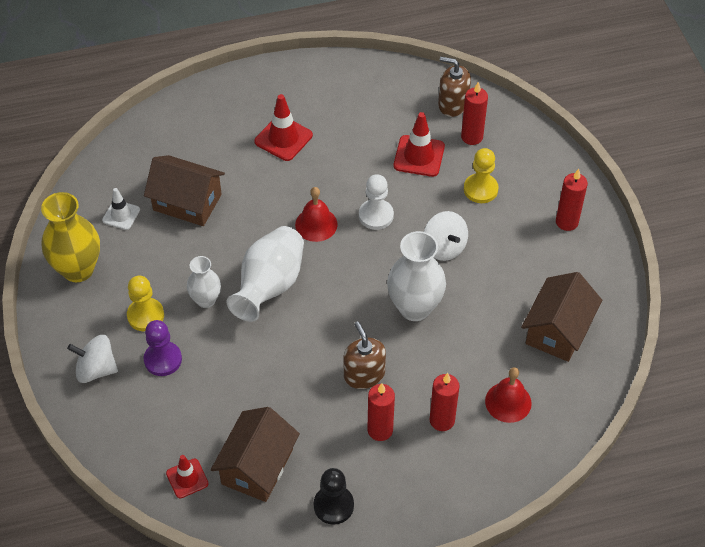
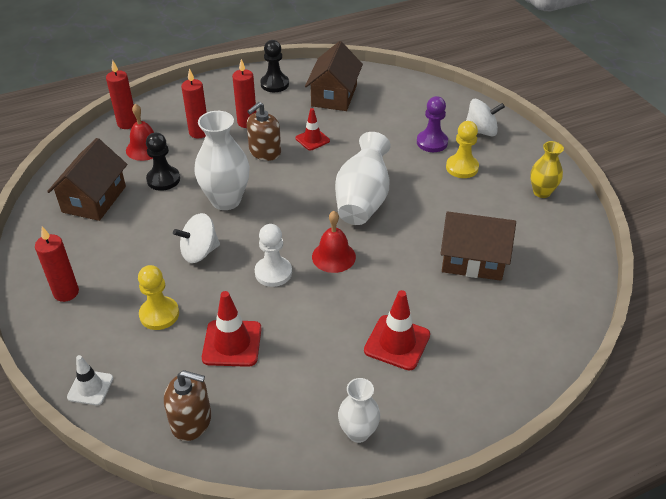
camera: 170 degrees right, 10 degrees down
yellow vase [41,192,100,282] -> yellow vase [530,141,564,198], size x0.59
white traffic cone [102,188,140,230] -> white traffic cone moved to [67,355,113,405]
red traffic cone [166,455,209,499] -> red traffic cone moved to [296,108,330,151]
white vase [187,256,221,308] -> white vase moved to [338,378,380,443]
brown soap dispenser [344,321,386,389] -> brown soap dispenser turned 75 degrees clockwise [247,102,281,161]
white spinning top [424,211,468,261] -> white spinning top turned 75 degrees counterclockwise [173,213,220,263]
red candle [461,82,488,145] -> red candle moved to [106,60,137,129]
none -> black pawn [146,132,180,191]

